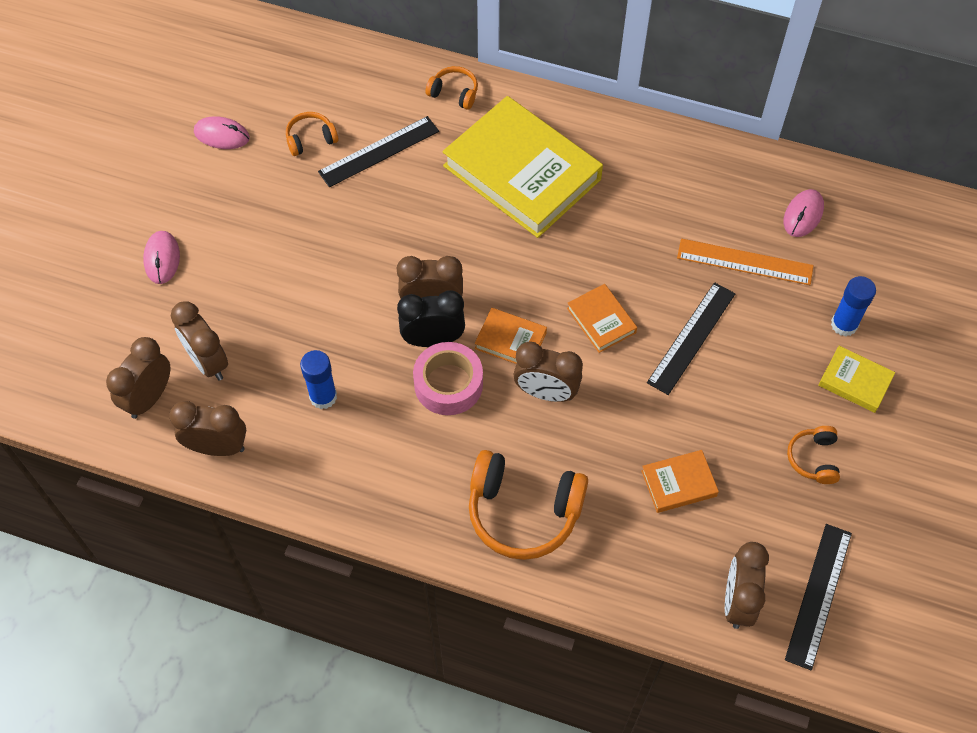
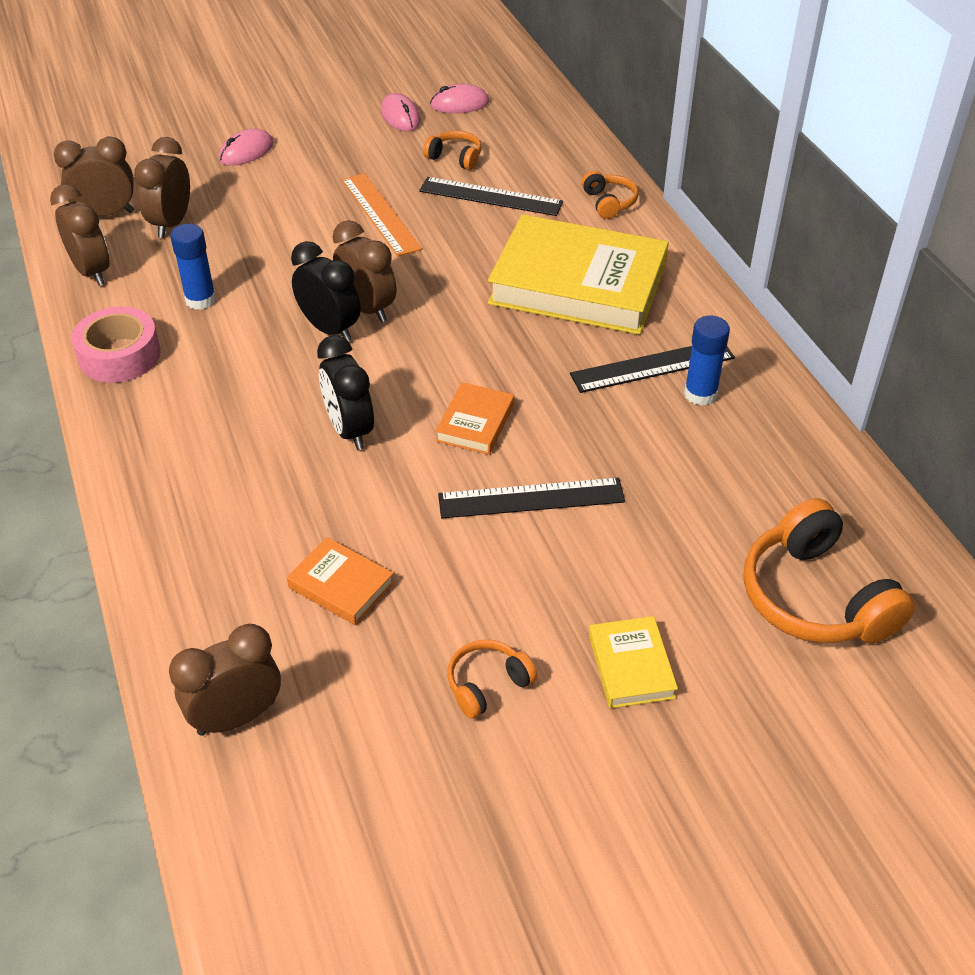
camera: 50 degrees right, 15 degrees down
pink tape [413,342,483,415] -> pink tape moved to [71,307,161,383]
yellow book [442,96,603,238] -> yellow book turned 75 degrees counterclockwise [488,214,669,335]
orange headphones [469,450,588,560] -> orange headphones moved to [743,498,915,644]
orange book [474,308,547,364] -> none
brown clock [513,342,583,402] -> black clock [317,335,374,450]
orange ruler [677,239,814,285] -> orange ruler moved to [342,173,422,257]
pink mouse [784,189,824,237] -> pink mouse moved to [430,84,489,113]
black ruler [785,524,852,670] -> black ruler moved to [570,346,735,393]
blue glue stick [831,276,876,337] -> blue glue stick moved to [684,315,730,406]

